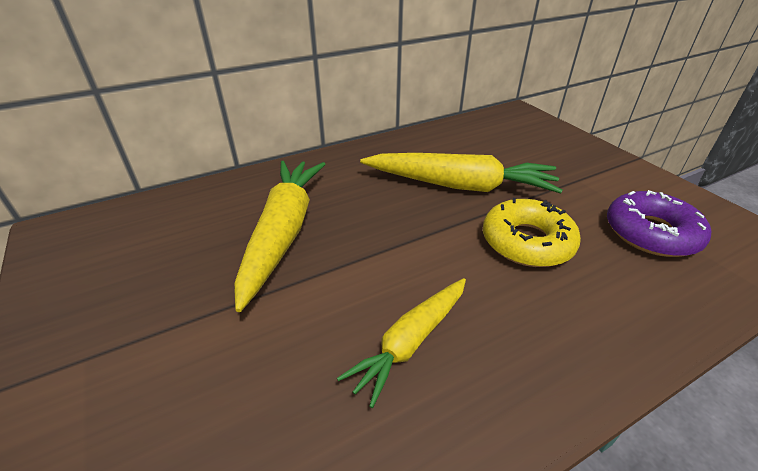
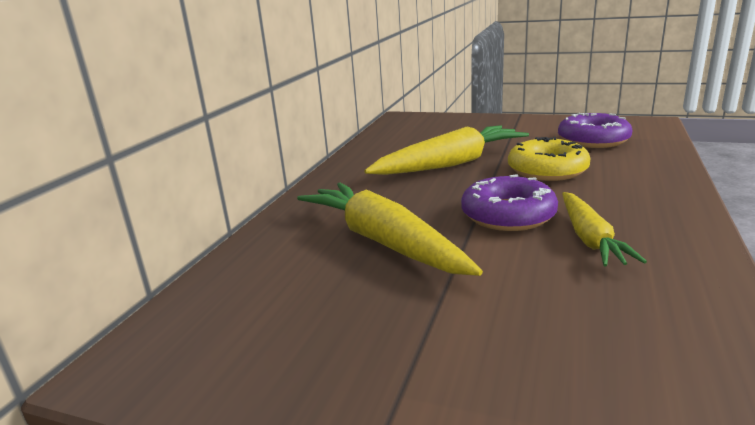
camera: 40 degrees left, 15 degrees down
none -> purple donut [461,174,558,231]

